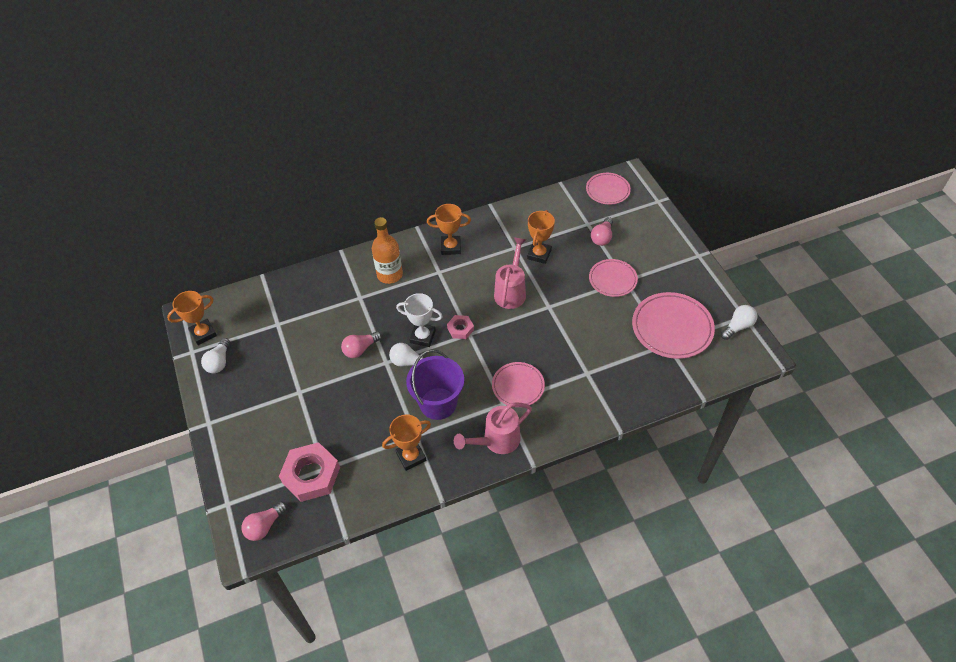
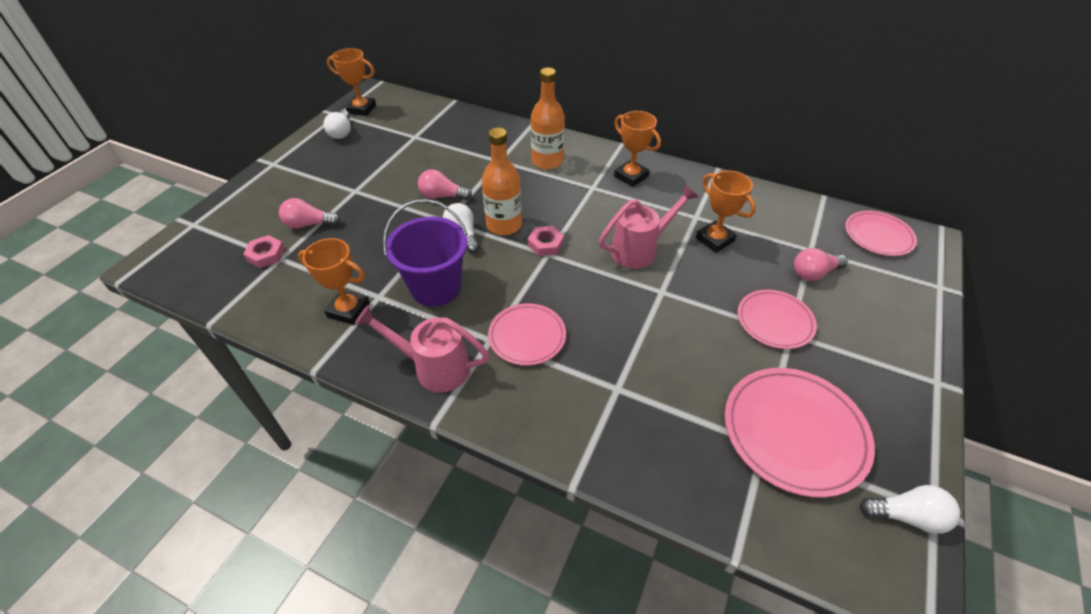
camera: 45 degrees right, 5 degrees down
white light bulb [201,338,230,373] -> white light bulb turned 60 degrees counterclockwise [323,110,351,139]
pink light bulb [241,502,287,541] -> pink light bulb moved to [279,198,340,229]
pink nut [279,442,340,502] -> pink nut [243,235,285,268], size x0.52
white trophy [396,293,443,347] -> orange bottle [482,128,522,235]
orange trophy [527,210,555,264] -> orange trophy turned 75 degrees clockwise [696,170,756,253]

